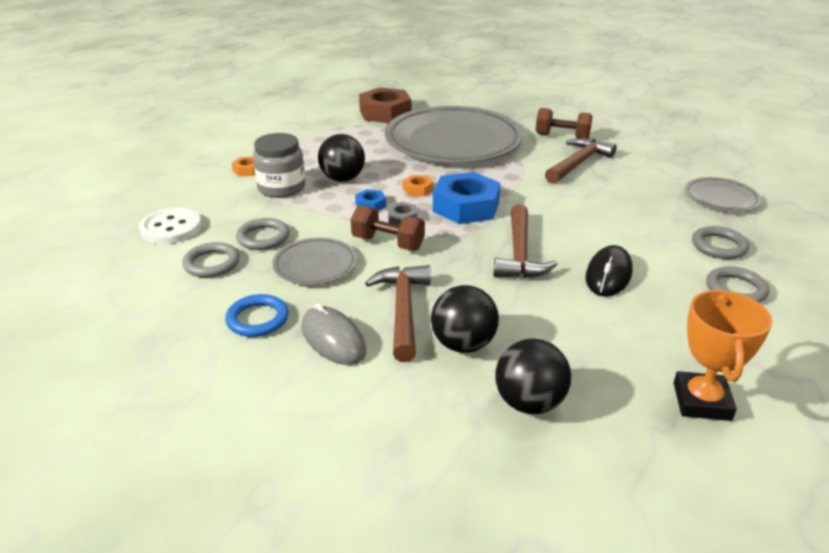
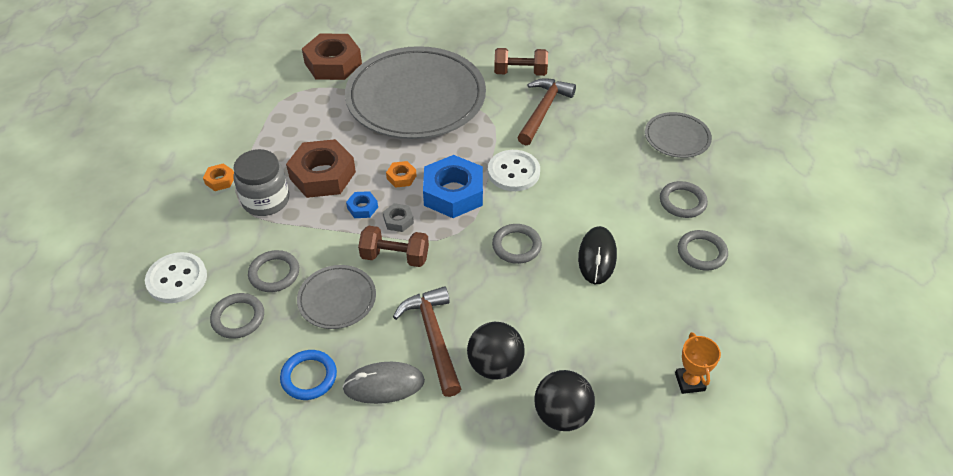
camera: 15 degrees left, 15 degrees up
grey mouse [301,303,366,365] -> grey mouse turned 45 degrees counterclockwise [342,362,425,404]
black ball [318,134,365,182] -> brown nut [286,139,356,198]
brown hammer [493,204,558,278] -> grey ring [492,224,542,264]
orange trophy [674,290,773,421] -> orange trophy [675,332,721,394], size x0.64
none -> white button [488,150,540,191]

